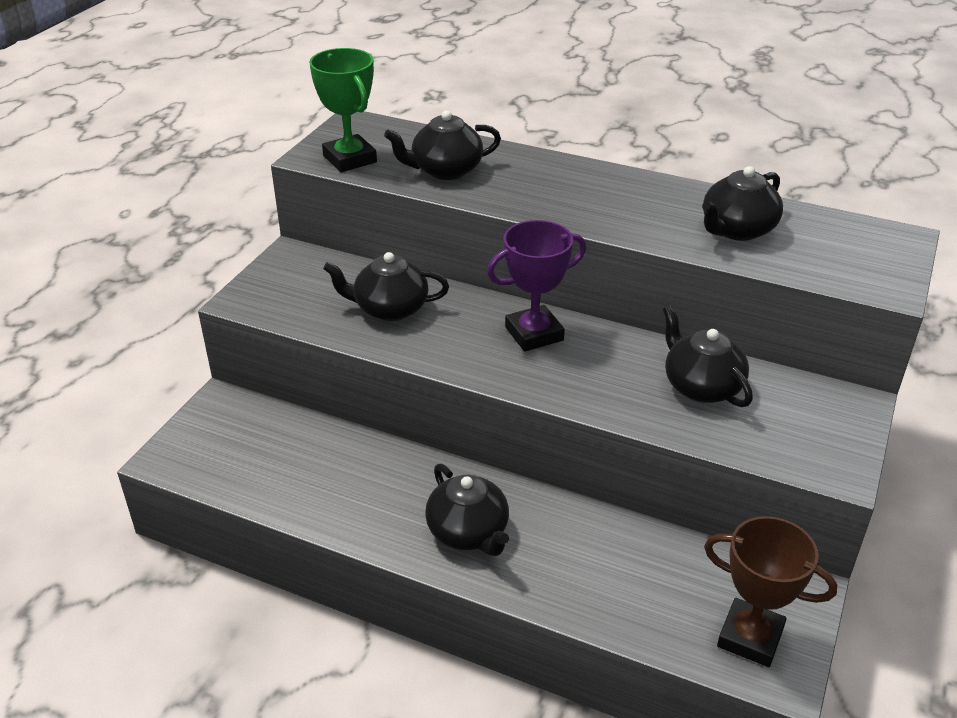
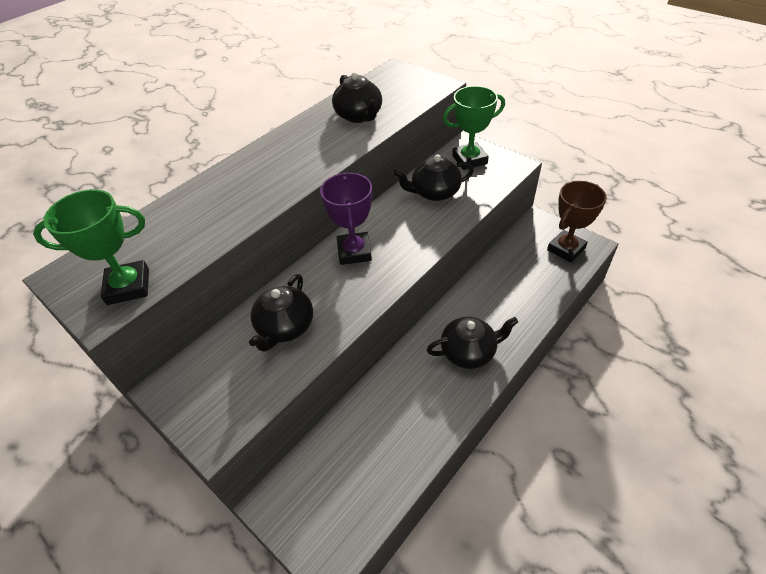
camera: 70 degrees left, 10 degrees up
black teapot [384,110,501,180] -> none
none -> green trophy [443,86,505,170]

